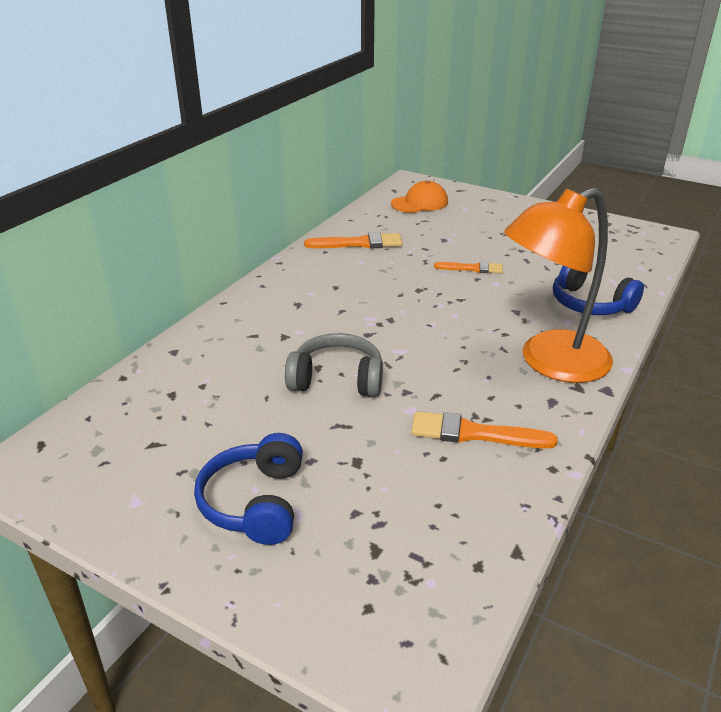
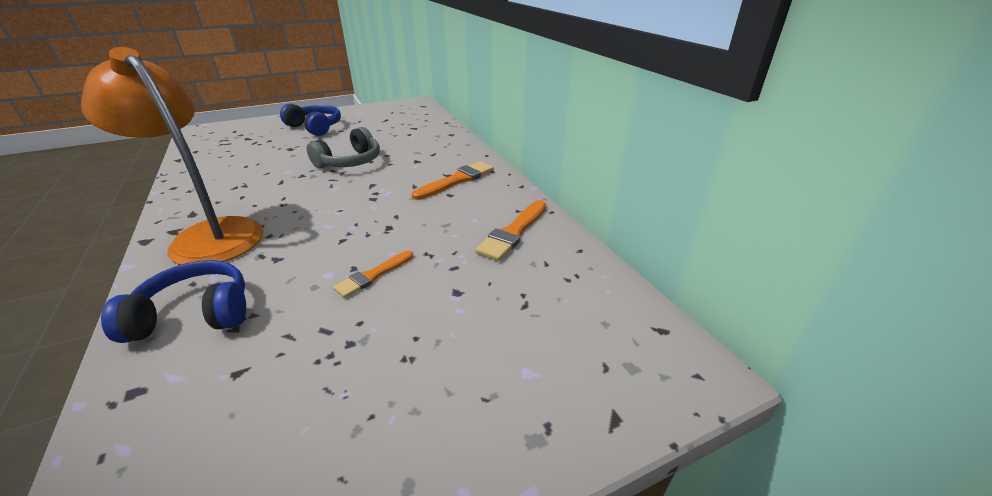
camera: 125 degrees right, 0 degrees up
orange cap [391,180,448,213] -> none
orange brush [411,411,558,448] -> orange brush moved to [412,161,494,200]
orange lamp [504,188,613,383] -> orange lamp turned 60 degrees counterclockwise [81,47,264,265]

